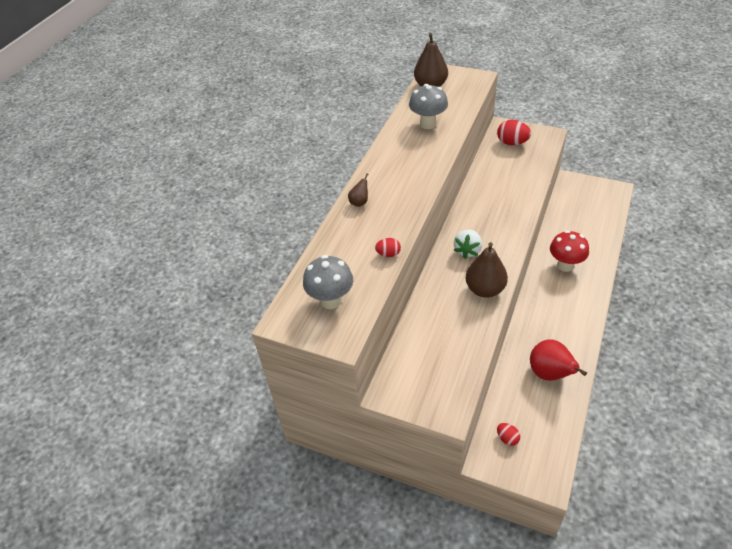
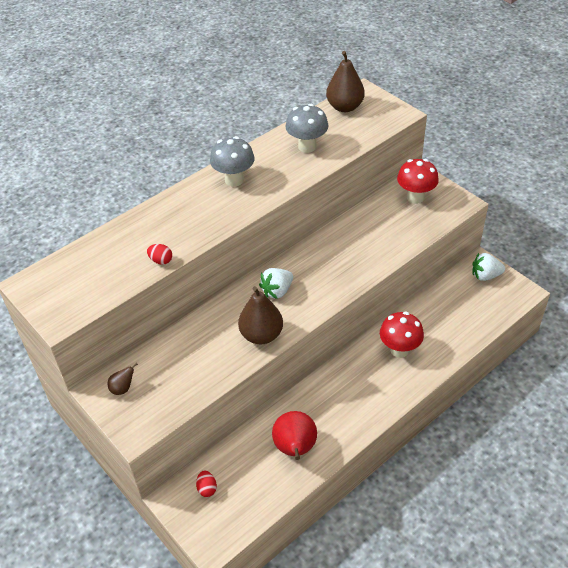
camera: 25 degrees right, 0 degrees up
grey mushroom [303,255,353,309] -> grey mushroom moved to [210,136,255,187]
brown pear [348,173,368,207] -> brown pear moved to [108,363,138,395]
red egg [497,120,531,145] -> red mushroom [397,159,439,204]
none -> white strawberry [472,253,505,281]

